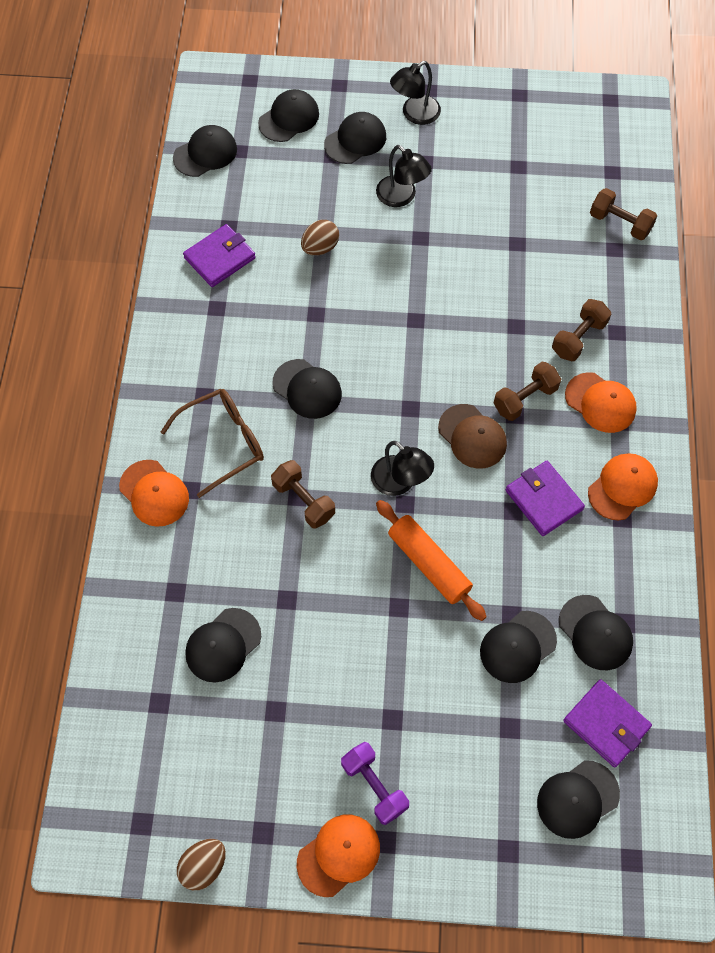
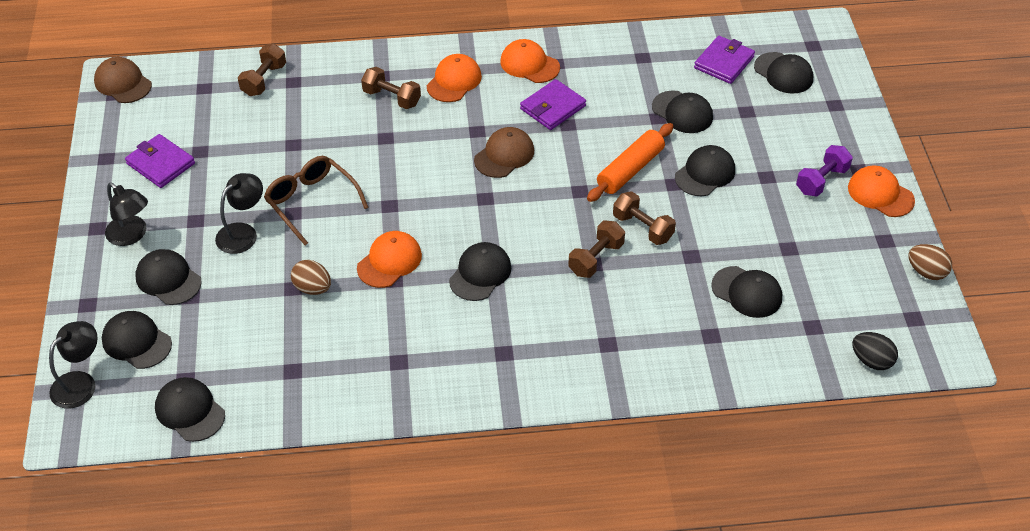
camera: 100 degrees left, 15 degrees down
orange cap [119,460,189,527] -> orange cap moved to [357,231,422,288]
brown glasses [161,389,264,498] -> brown glasses moved to [264,156,369,245]
purple wallet [183,224,256,287] -> purple wallet moved to [125,134,195,188]
black lamp [371,441,434,496] -> black lamp moved to [49,321,98,409]
brown dumbbell [494,362,561,421] -> brown dumbbell moved to [613,191,676,245]
black cap [559,595,633,670] -> black cap moved to [675,145,735,196]
none -> brown cap [94,57,152,103]
none -> black egg [852,332,898,370]

